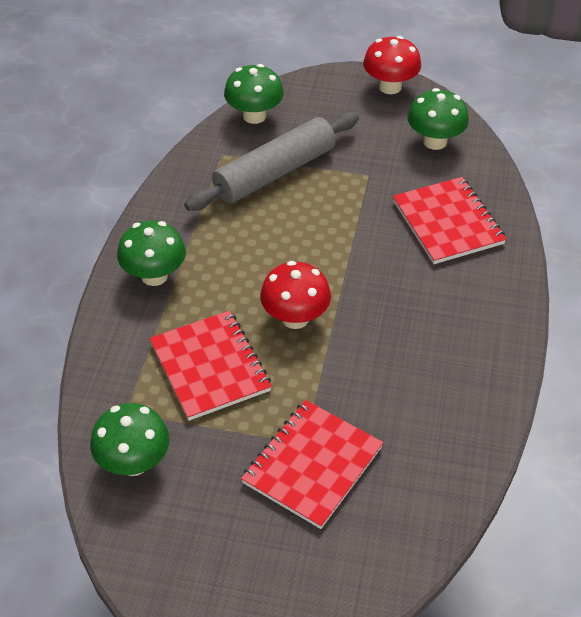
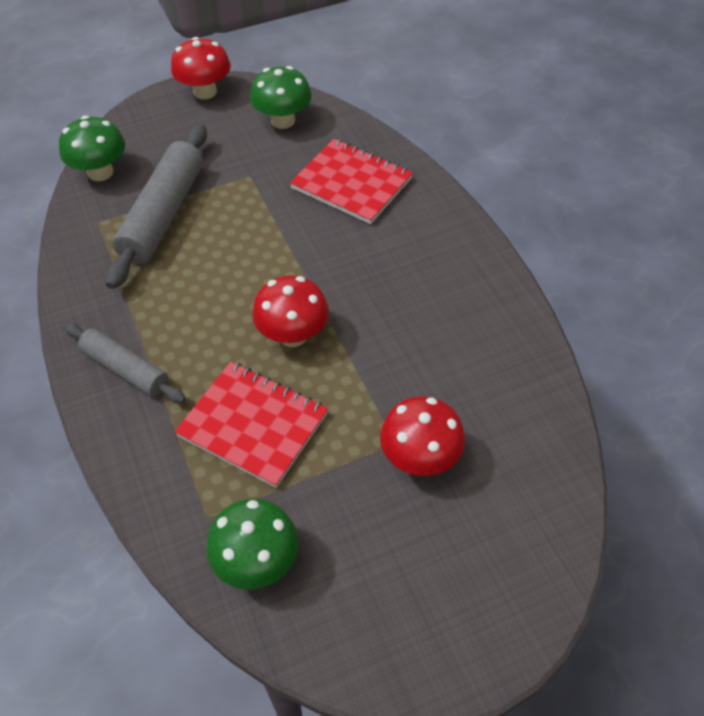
camera: 35 degrees left, 5 degrees up
green mushroom [117,220,186,286] -> grey rolling pin [63,323,186,403]
red notebook [241,400,383,529] -> red mushroom [380,396,465,476]

